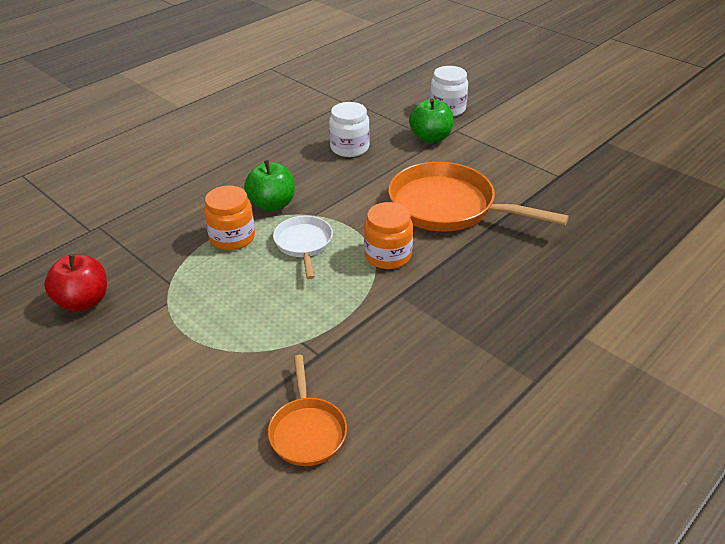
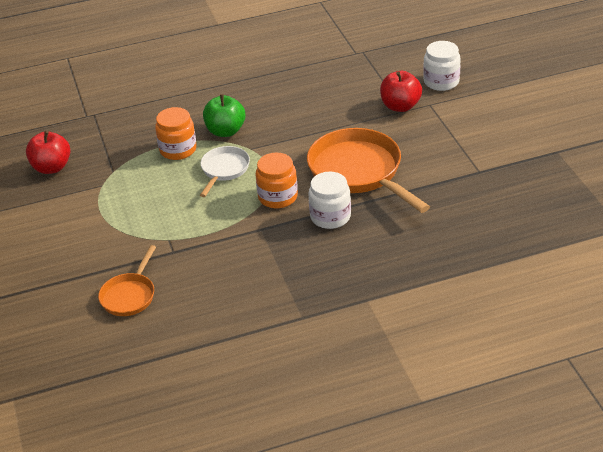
camera: 30 degrees right, 0 degrees up
white jar [329,102,370,157] -> white jar moved to [308,172,351,229]
green apple [409,98,453,143] -> red apple [380,71,422,112]

